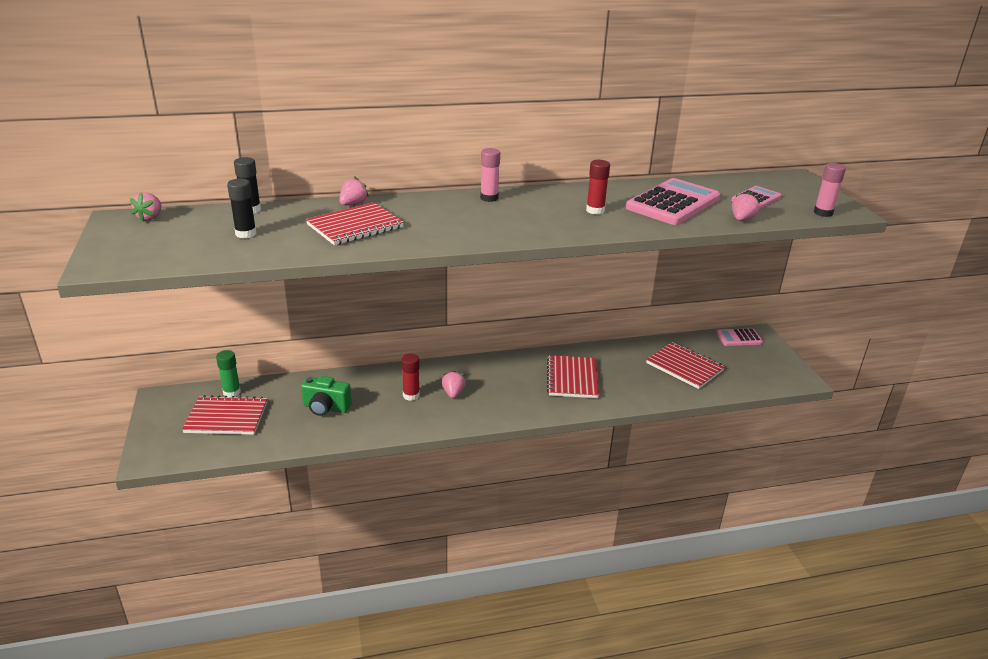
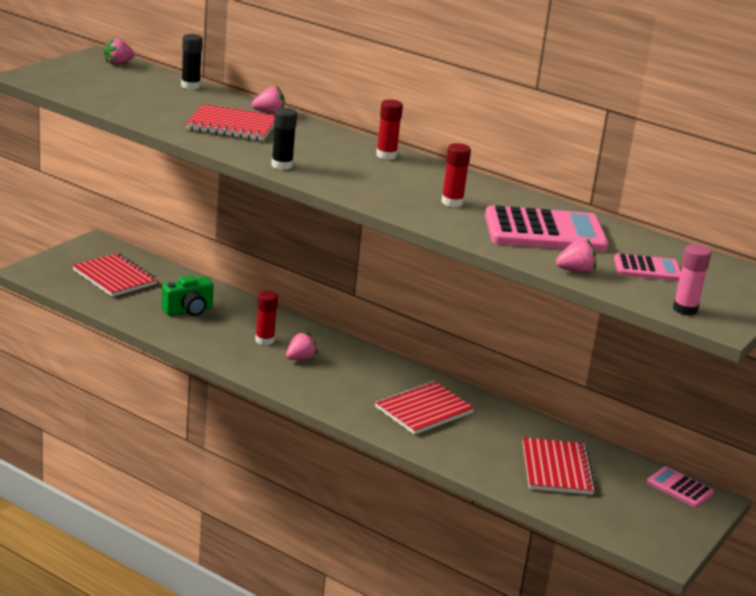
camera: 45 degrees right, 5 degrees down
green glue stick [216,350,241,397] -> none
black glue stick [227,179,256,239] -> black glue stick moved to [271,107,297,170]
green camera [301,376,352,416] -> green camera turned 90 degrees counterclockwise [161,275,214,316]
pink glue stick [480,148,500,202] -> red glue stick [376,99,403,160]

